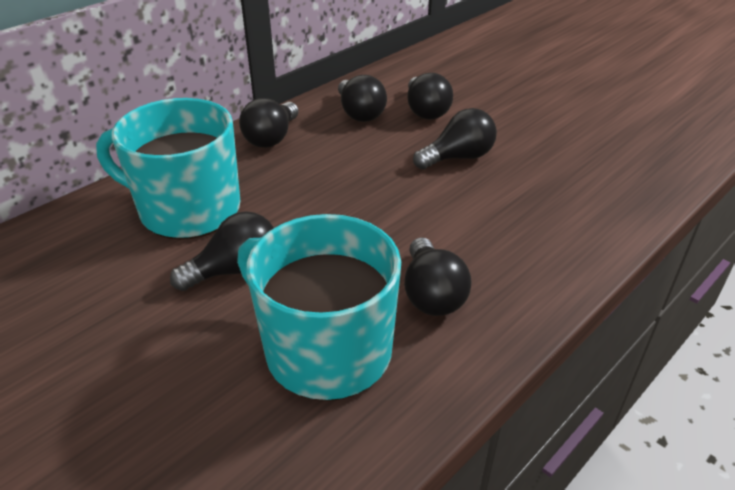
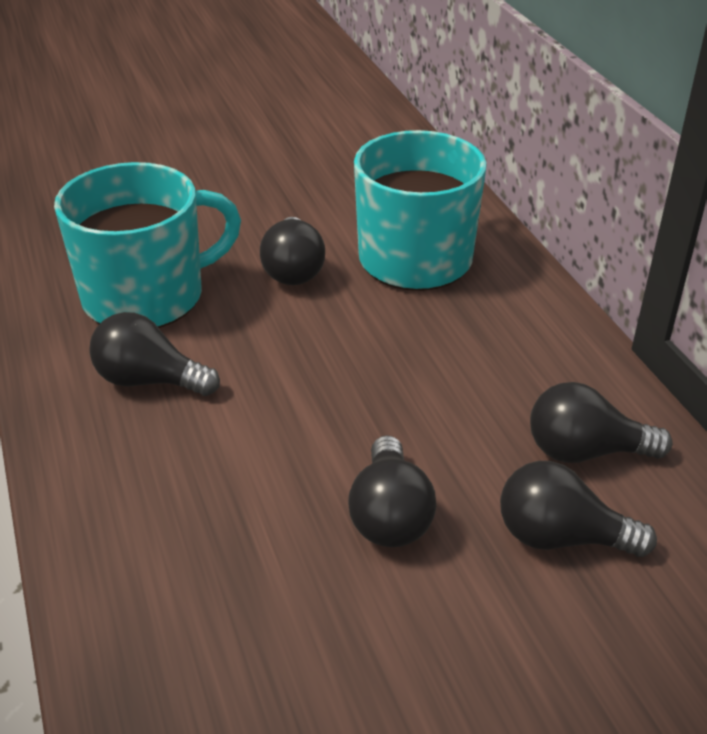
camera: 115 degrees right, 0 degrees up
black light bulb [239,98,299,148] -> none

